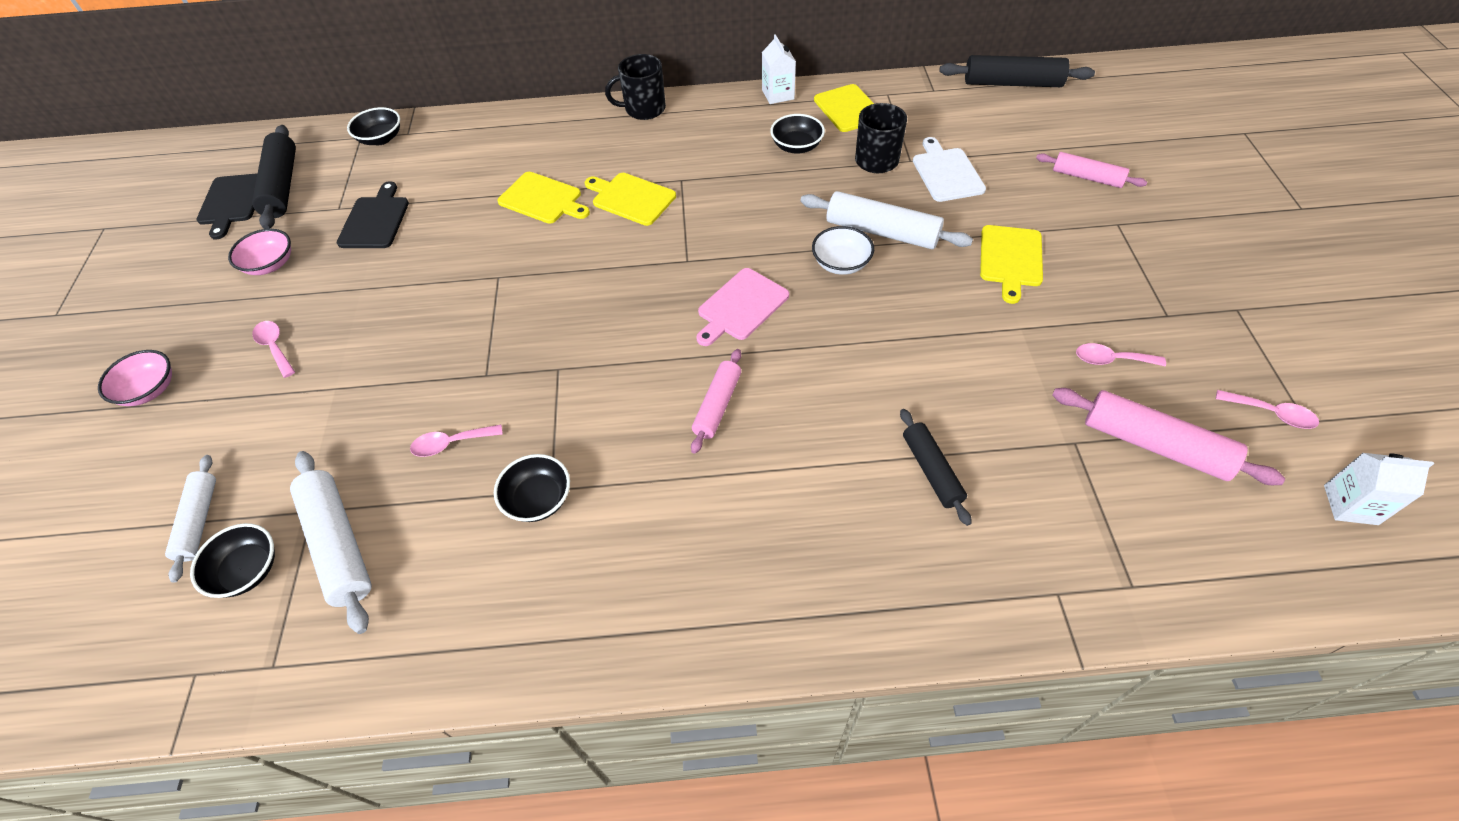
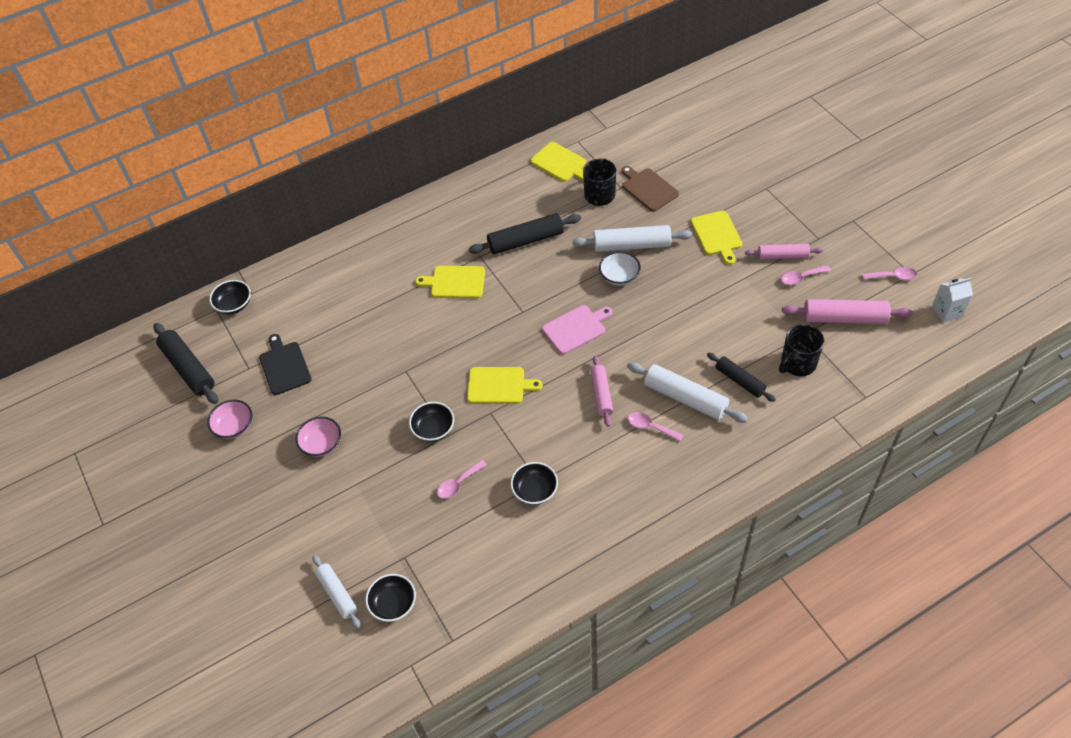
camera: 25 degrees left, 0 degrees up
pink bowl [98,350,172,406] -> pink bowl moved to [296,416,341,457]
black cutting board [196,173,258,240] -> none
pink spoon [252,321,295,378] -> pink spoon moved to [628,412,683,441]
white rolling pin [290,451,372,634] -> white rolling pin moved to [627,362,748,423]
yellow cutting board [497,172,590,224] -> yellow cutting board moved to [467,367,543,404]
black mug [605,54,666,120] -> black mug moved to [779,324,824,376]
pink cutting board [696,268,789,346] -> pink cutting board turned 135 degrees counterclockwise [542,305,613,354]
white carton [762,34,796,104] -> none
black bowl [770,114,825,154] -> black bowl moved to [409,402,454,442]
white cutting board [913,137,986,202] -> brown cutting board [621,166,679,212]
black rolling pin [939,55,1095,87] -> black rolling pin moved to [469,213,581,254]
pink rolling pin [1036,152,1147,188] -> pink rolling pin moved to [745,244,823,259]

